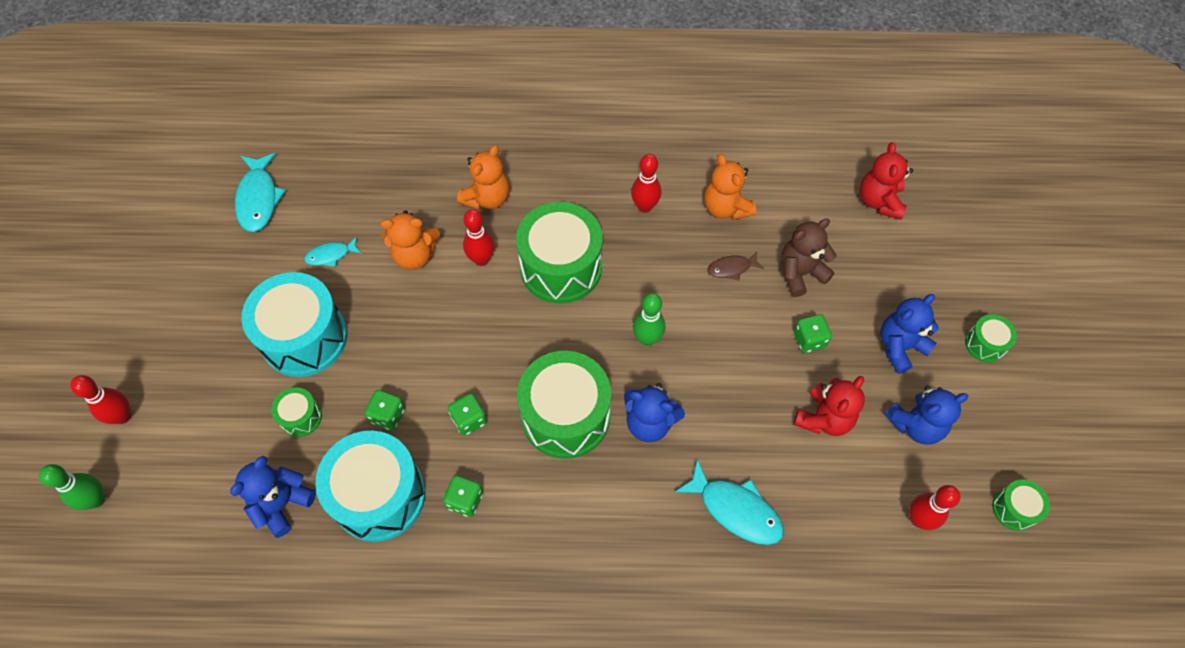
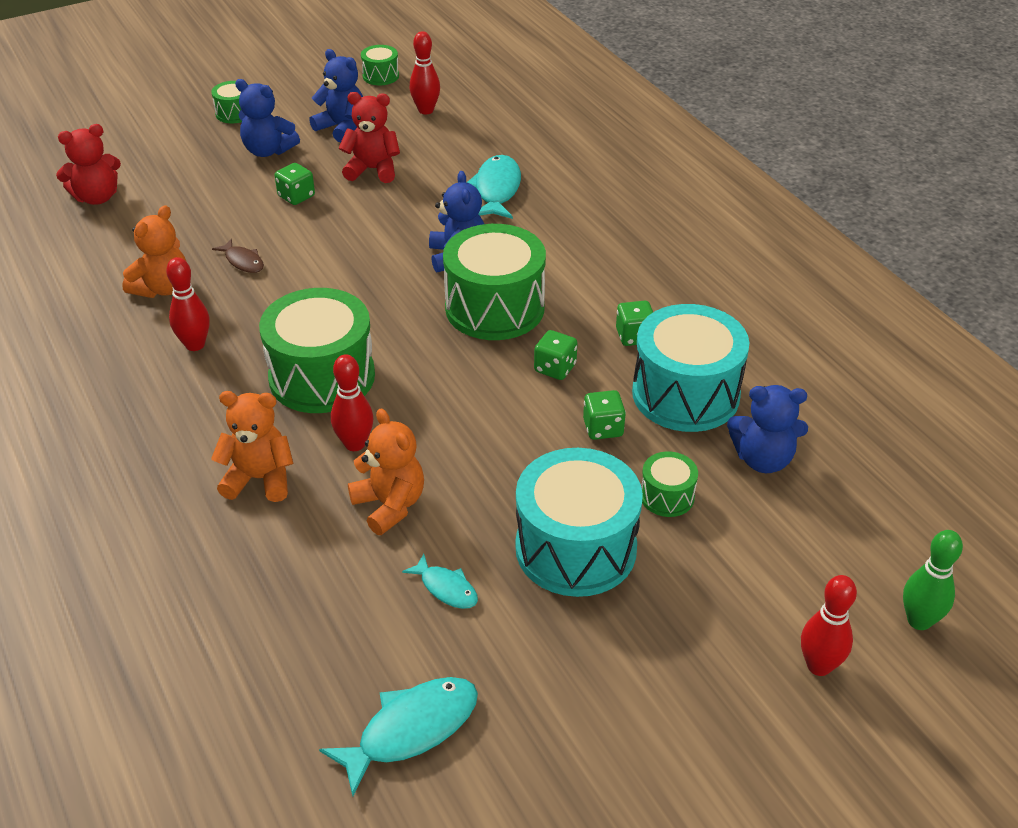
camera: 120 degrees left, 20 degrees down
green bowling pin [633,293,665,346] -> none
brown teddy bear [781,218,836,297] -> none

